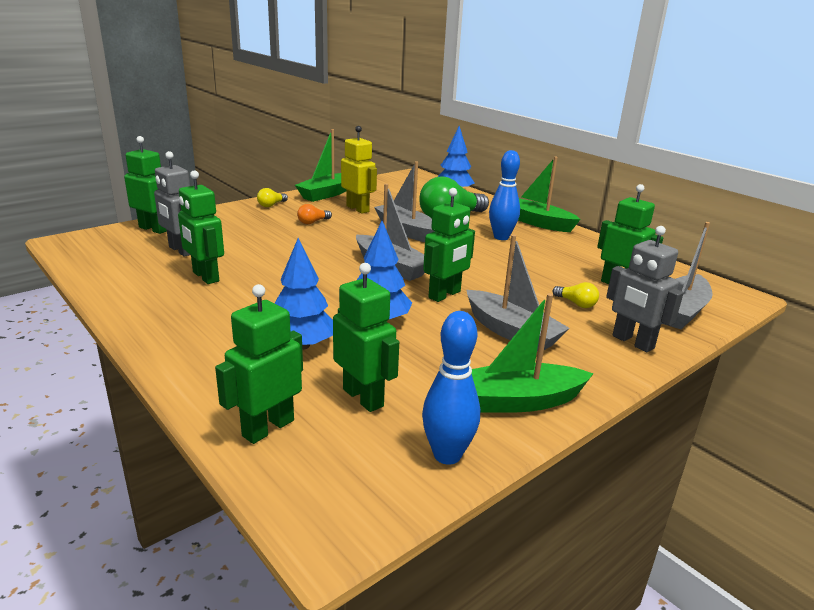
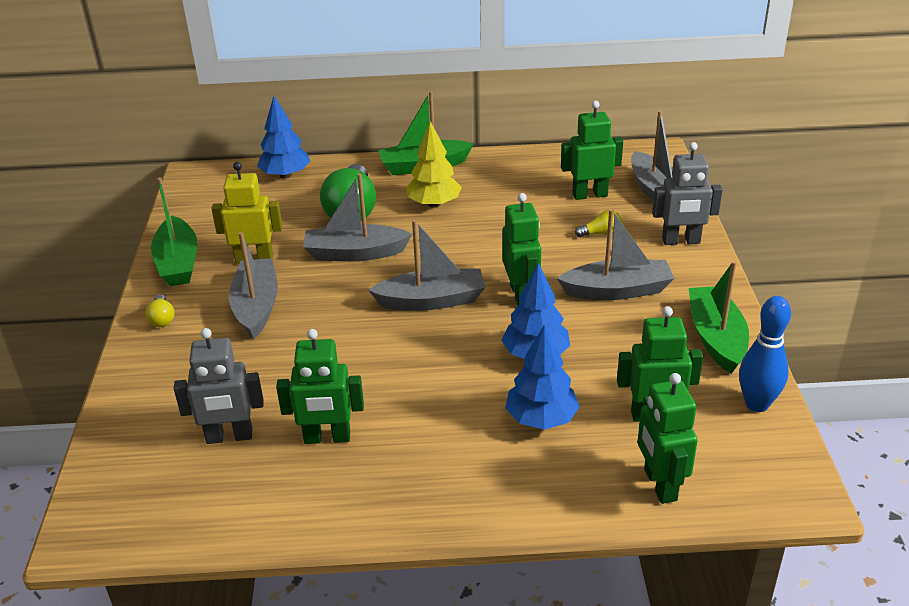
camera: 50 degrees left, 10 degrees up
green robot [124,136,167,234] -> none
orange light bulb [297,204,332,224] -> grey boat [229,232,278,339]
green boat [471,293,594,413] -> green boat turned 150 degrees clockwise [689,261,749,374]
blue bowling pin [489,150,520,240] -> yellow tree [406,121,462,208]

